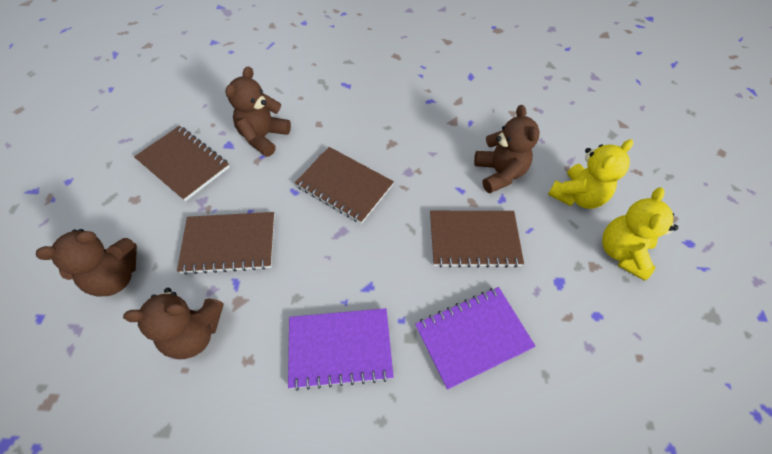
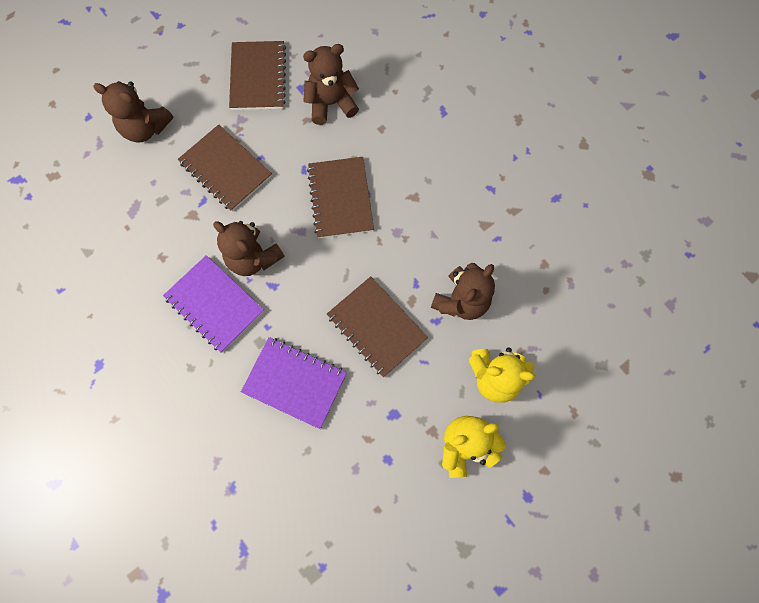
camera: 50 degrees right, 15 degrees up
brown teddy bear [123,288,224,359] -> brown teddy bear moved to [213,221,285,276]

